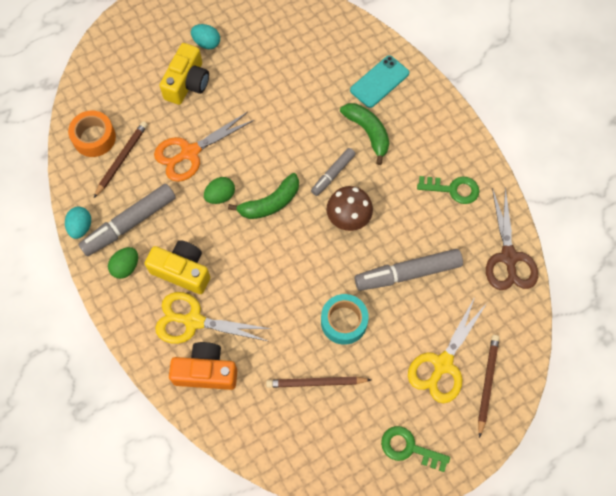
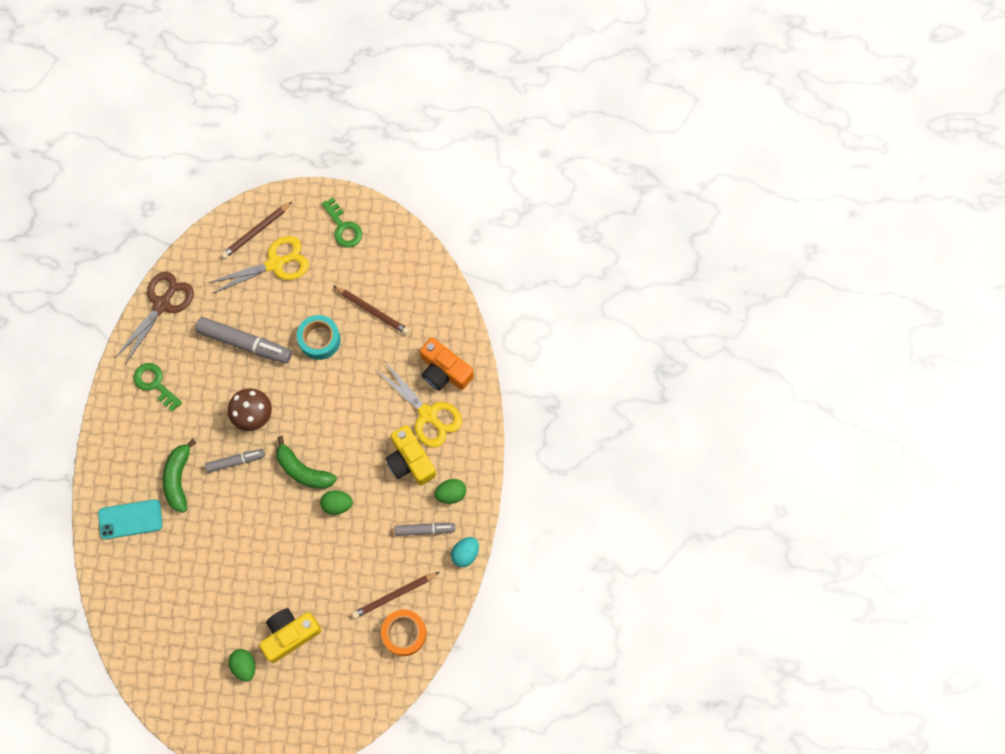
camera: 145 degrees left, 5 degrees up
grey marker [78,184,176,256] -> grey marker [395,523,455,536], size x0.59
orange scissors [154,112,254,182] -> none
turquoise egg [191,24,220,49] -> green egg [228,649,255,681]
green banana [228,173,299,219] -> green banana turned 150 degrees counterclockwise [276,436,337,489]

